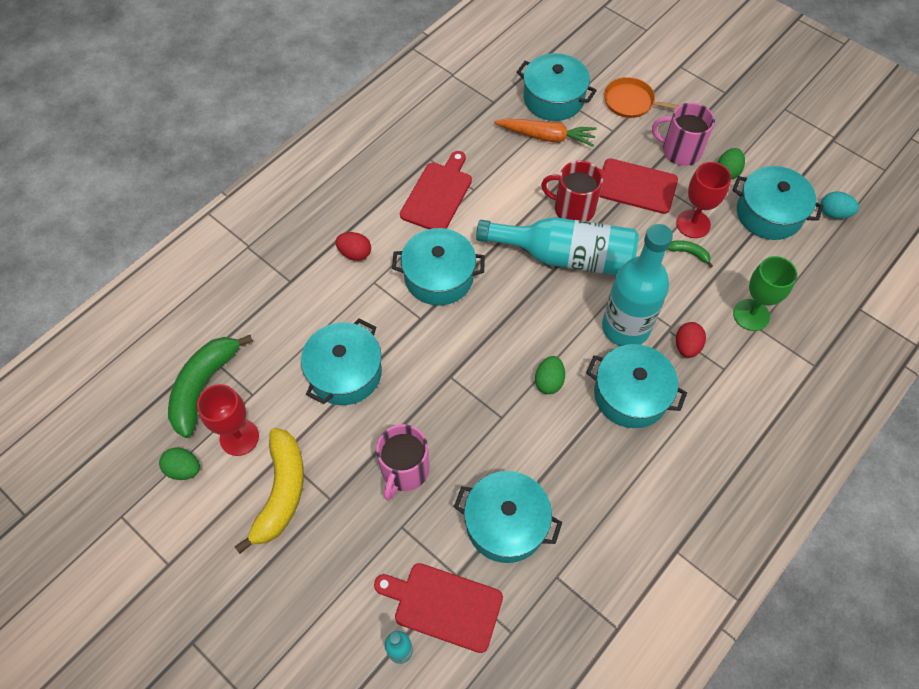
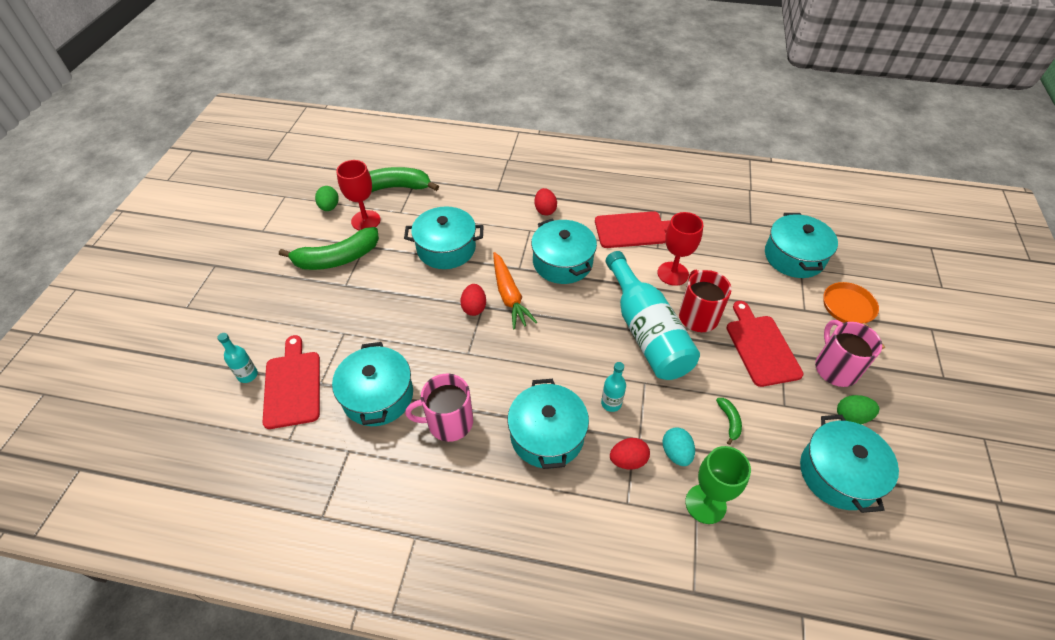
camera: 60 degrees right, 10 degrees down
yellow banana [235,428,304,554] -> green banana [279,227,379,270]
pink mug [376,424,430,501] -> pink mug moved to [405,374,473,442]
orange carrot [494,119,597,147] -> orange carrot moved to [493,252,537,330]
green egg [535,356,565,394] -> none
turquoise bottle [602,224,673,346] -> turquoise bottle [601,362,626,412], size x0.42
red goblet [676,162,731,238] -> red goblet moved to [658,212,703,286]
turquoise egg [821,191,859,219] -> turquoise egg moved to [662,427,695,466]
none -> red egg [460,284,486,316]

